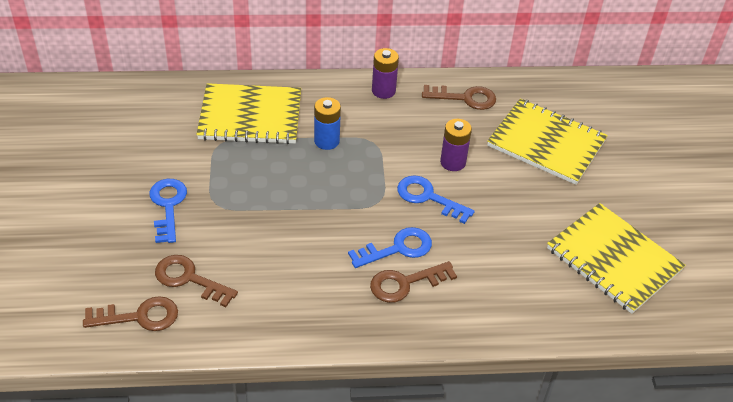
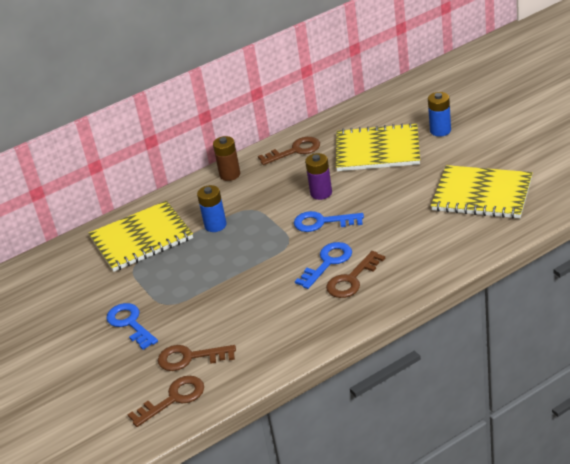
camera: 20 degrees left, 10 degrees down
purple battery [372,48,399,99] -> brown battery [213,136,240,181]
none -> blue battery [428,92,451,137]

